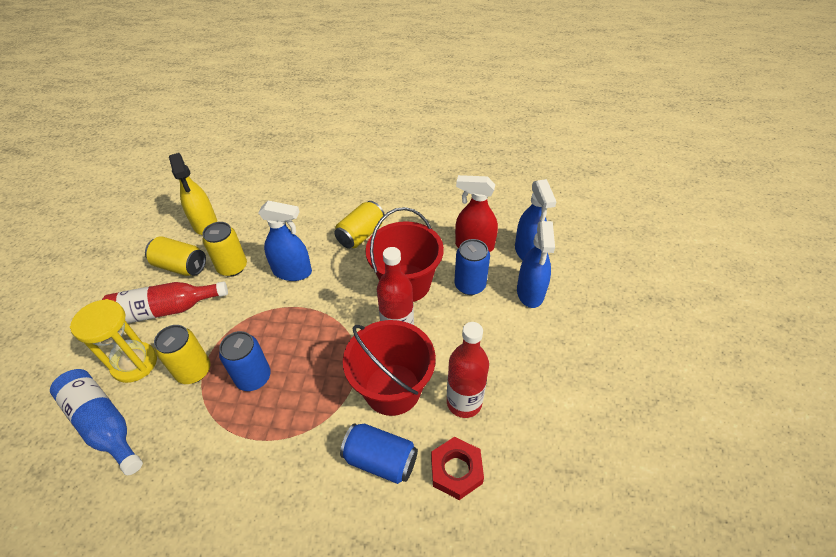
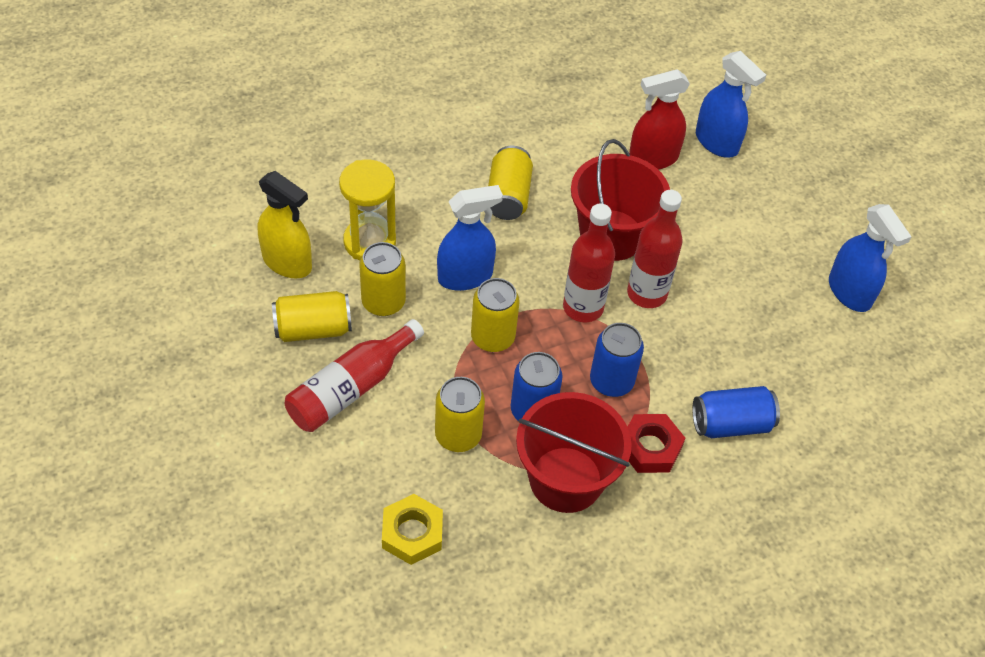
camera: 35 degrees left, 5 degrees up
blue bottle [50,369,143,475] -> yellow nut [382,494,443,565]
yellow hourglass [70,299,157,383] -> yellow hourglass moved to [339,160,396,260]
red bucket [343,320,436,416] -> red bucket moved to [516,392,632,513]
red nut [431,437,484,500] -> red nut moved to [628,414,685,473]
red bottle [447,322,489,418] -> red bottle moved to [563,204,615,322]
blue can [454,239,490,295] -> blue can moved to [590,323,644,397]
blue spray bottle [517,221,555,308] -> blue spray bottle moved to [829,204,912,312]
none -> yellow can [471,278,520,352]

